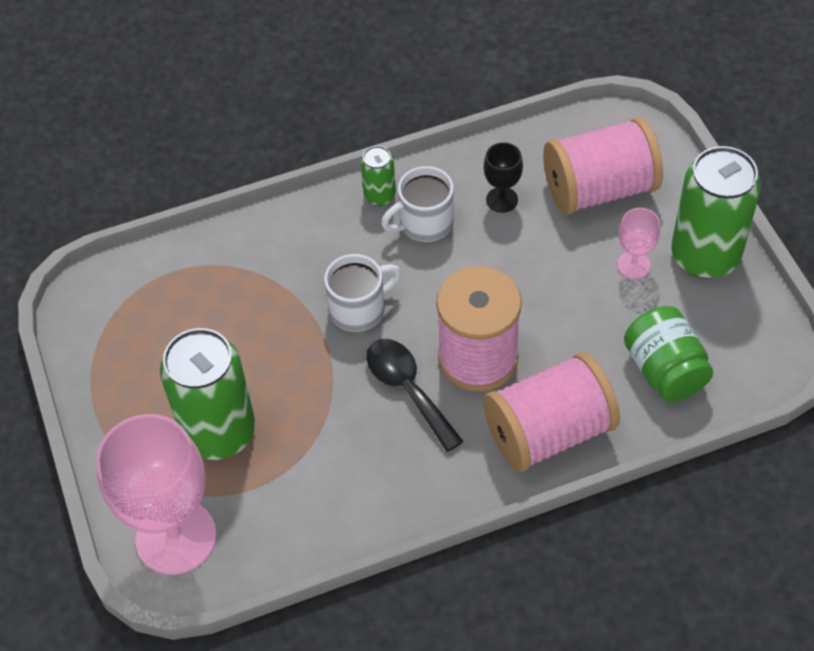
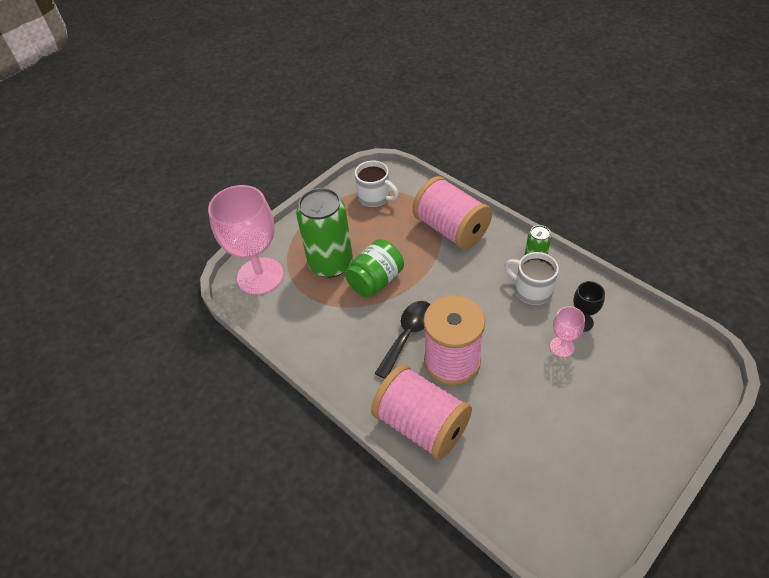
camera: 65 degrees right, 5 degrees down
white mug [324,254,401,332] -> white mug moved to [355,160,399,207]
pink spool [543,118,663,215] -> pink spool moved to [412,176,492,249]
pink goblet [617,208,660,279] -> pink goblet moved to [550,306,585,357]
green jar [624,306,713,402] -> green jar moved to [345,239,404,298]
green can [671,146,761,278] -> none

